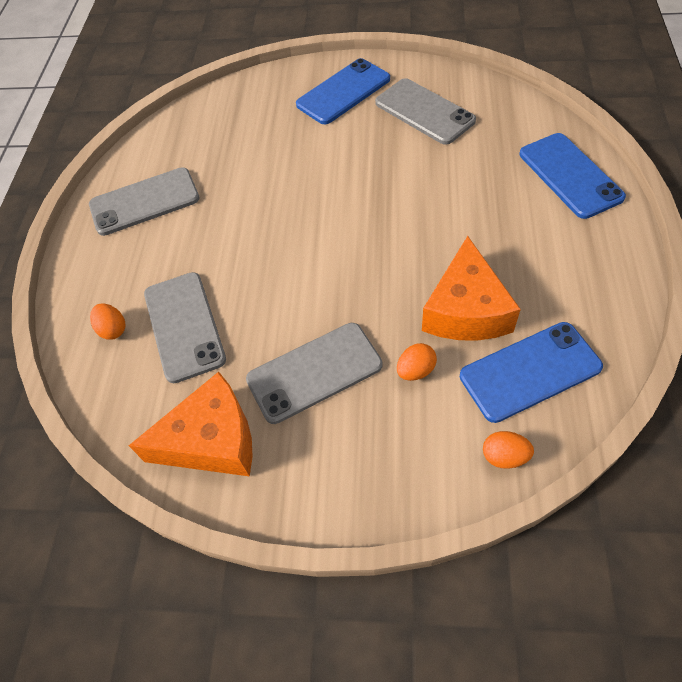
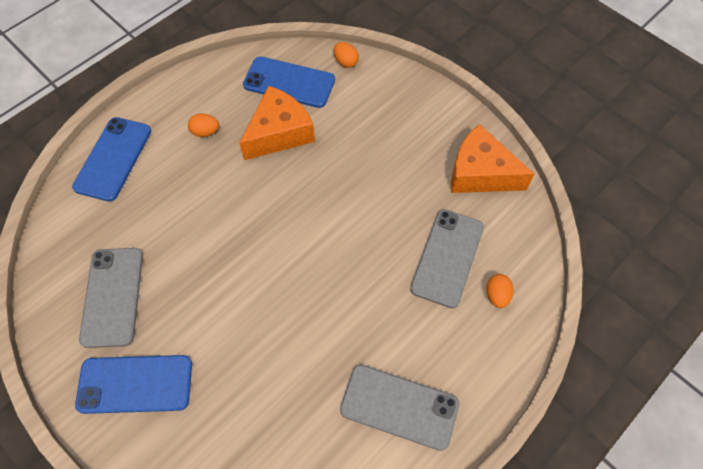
camera: 145 degrees left, 5 degrees up
grey phone [246,323,383,424] -> none
orange egg [397,343,437,381] -> orange egg moved to [188,113,219,137]

